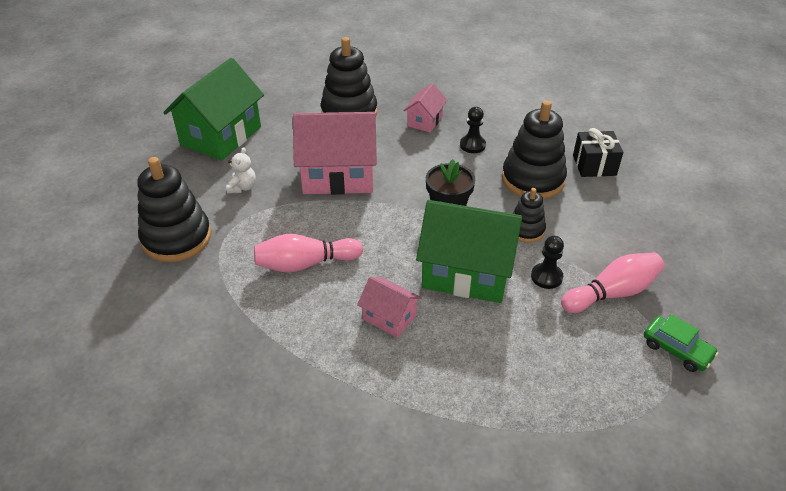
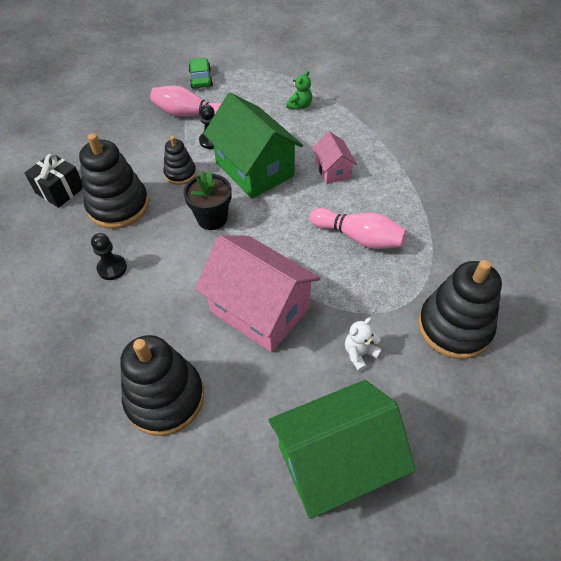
camera: 140 degrees left, 10 degrees up
pink house [403,83,447,133] -> none
none -> green teddy bear [286,71,312,110]

